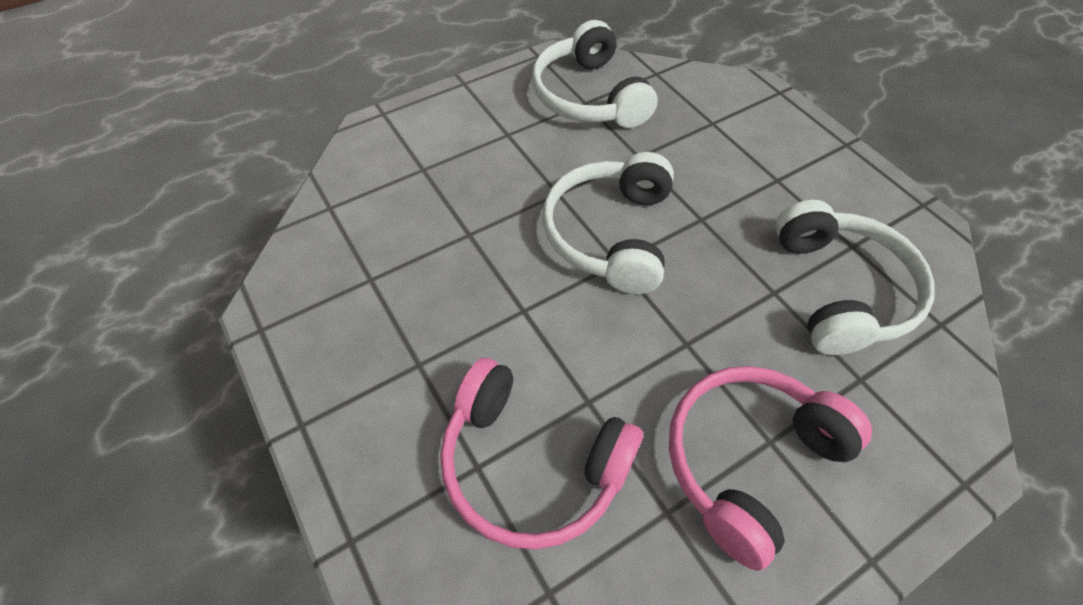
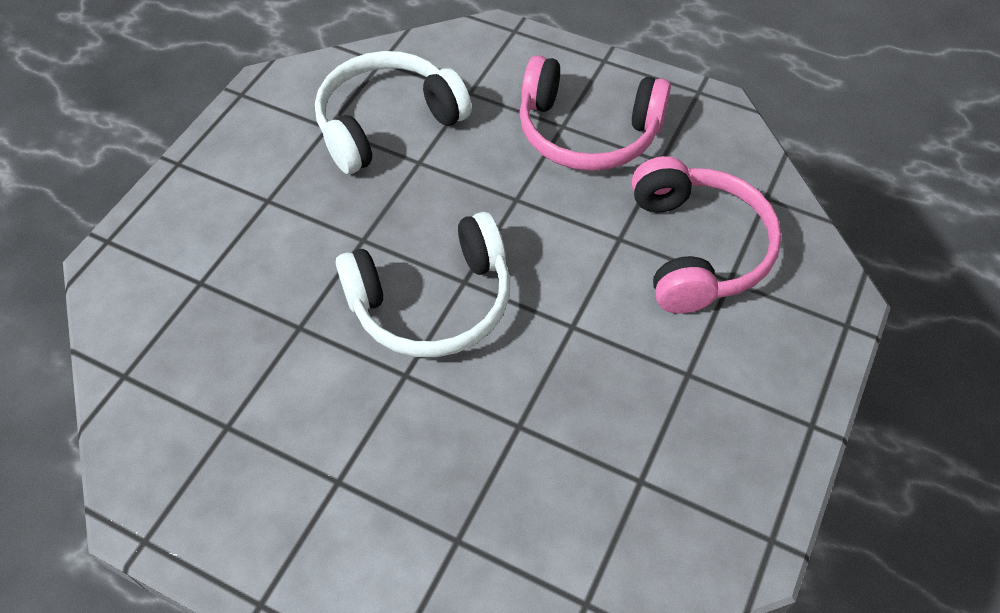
camera: 120 degrees left, 0 degrees up
white headphones [532,20,658,128] -> none

